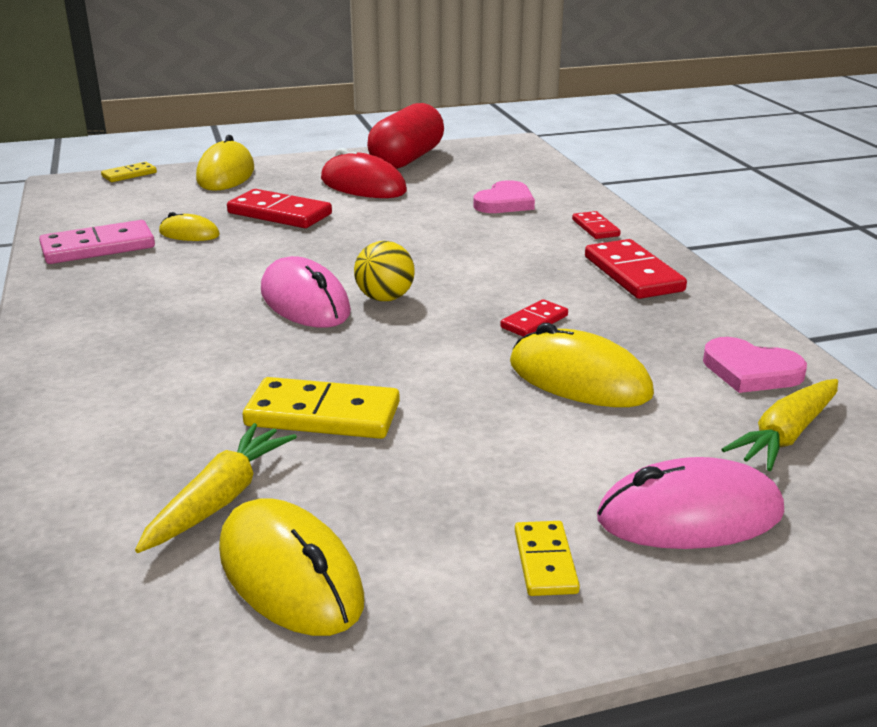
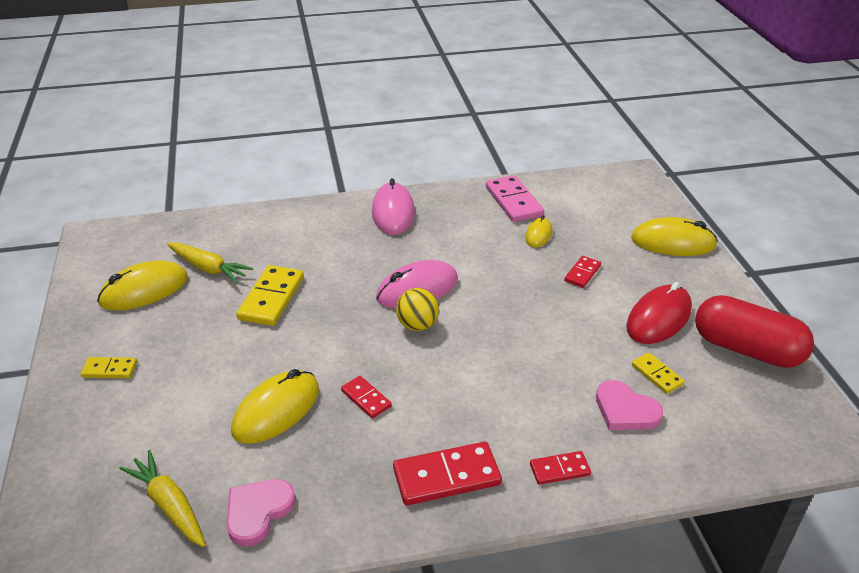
camera: 95 degrees right, 10 degrees up
yellow domino [101,162,157,182] -> yellow domino moved to [632,353,685,394]
red domino [227,189,332,228] -> red domino [564,256,601,288], size x0.56
pink mouse [597,457,784,549] -> pink mouse moved to [372,178,415,235]

